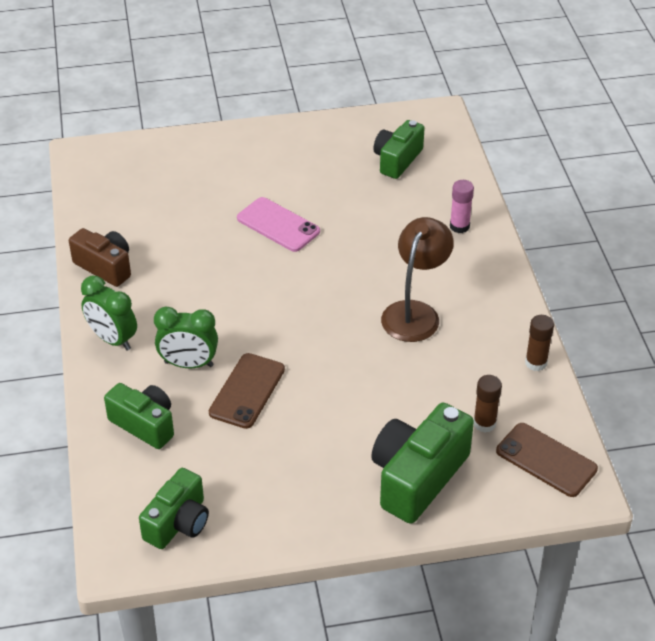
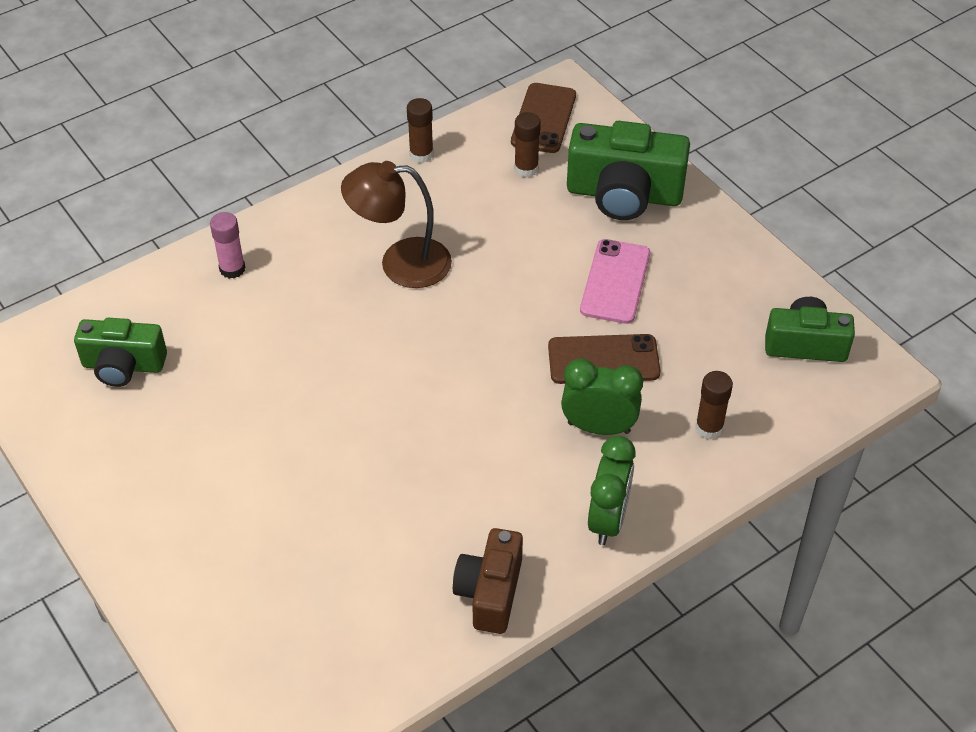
camera: 115 degrees left, 5 degrees up
green camera [104,383,174,449] -> brown glue stick [695,371,733,439]
green clock [154,307,218,368] -> green clock turned 60 degrees counterclockwise [561,359,643,435]
pink phone [237,197,320,252] -> pink phone moved to [580,239,650,324]

